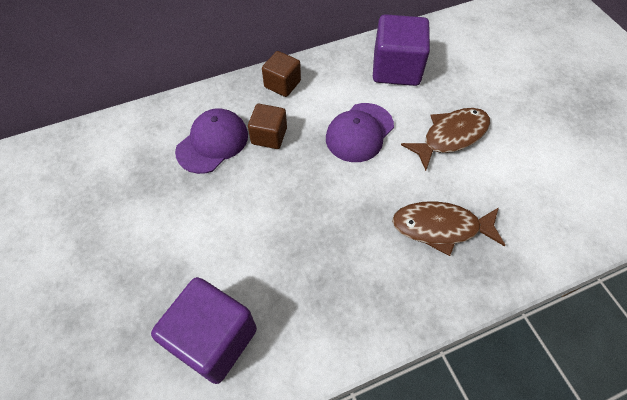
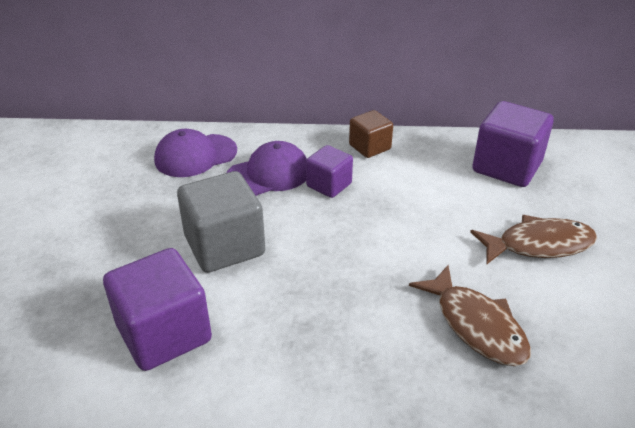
camera: 25 degrees right, 20 degrees down
brown cube [248,104,287,149] -> purple cube [306,145,353,198]
purple cap [326,103,394,162] -> purple cap moved to [154,129,237,177]
brown fish [392,201,505,256] -> brown fish turned 150 degrees counterclockwise [409,265,531,366]
none -> grey cube [177,171,265,273]

